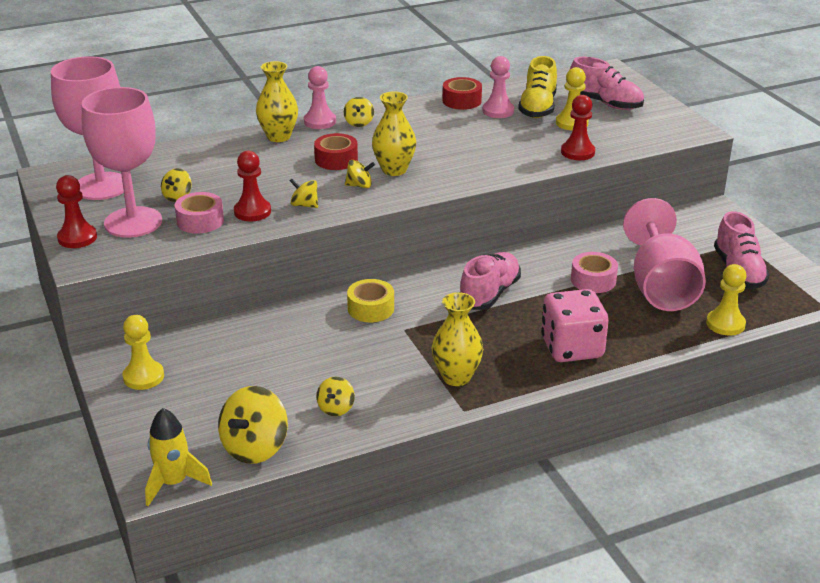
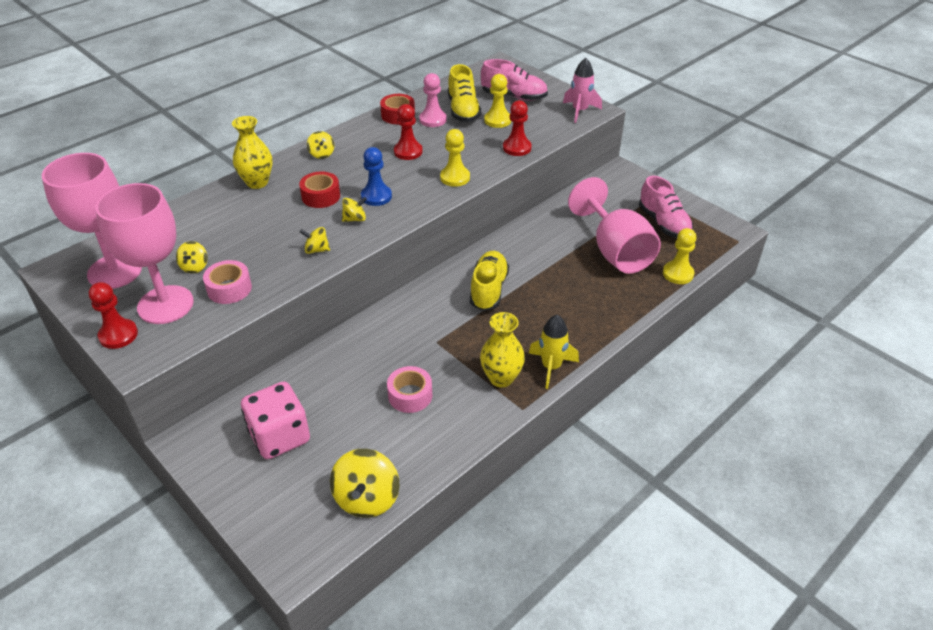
camera: 20 degrees left, 10 degrees up
yellow pawn [122,315,164,390] -> yellow pawn moved to [440,129,470,187]
yellow rocket [145,408,212,506] -> yellow rocket moved to [529,315,579,389]
red pawn [234,151,271,221] -> red pawn moved to [394,104,423,160]
pink pawn [304,66,336,129] -> none
yellow spinning top [316,377,355,416] -> none
yellow tape [347,279,394,322] -> none
yellow vase [372,91,416,176] -> blue pawn [361,147,392,206]
pink shoe [460,252,521,310] -> yellow shoe [470,251,509,311]
pink dice [541,289,609,362] -> pink dice moved to [241,381,310,459]
pink tape [571,252,618,293] -> pink tape moved to [387,366,432,413]
none -> pink rocket [563,58,602,123]

